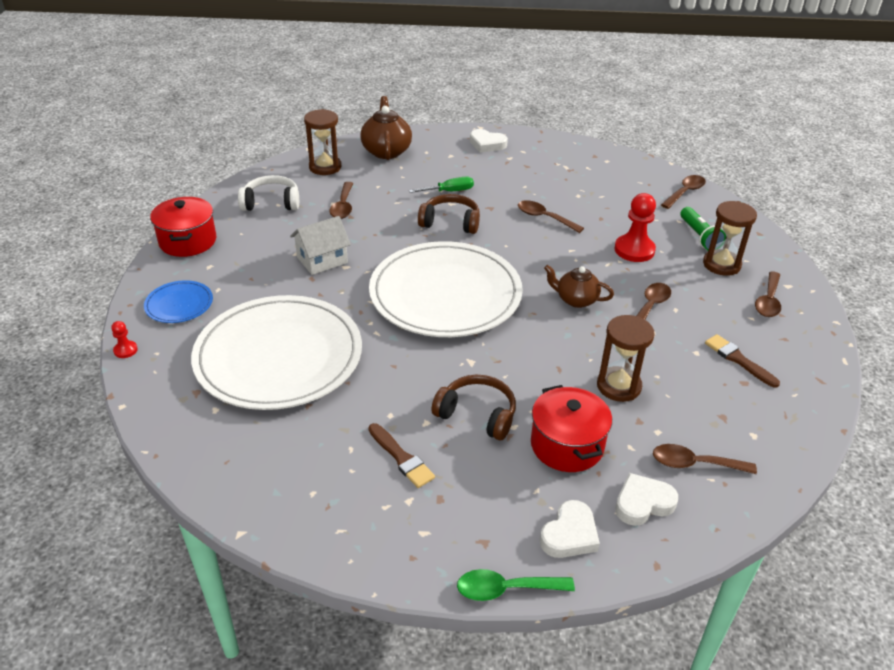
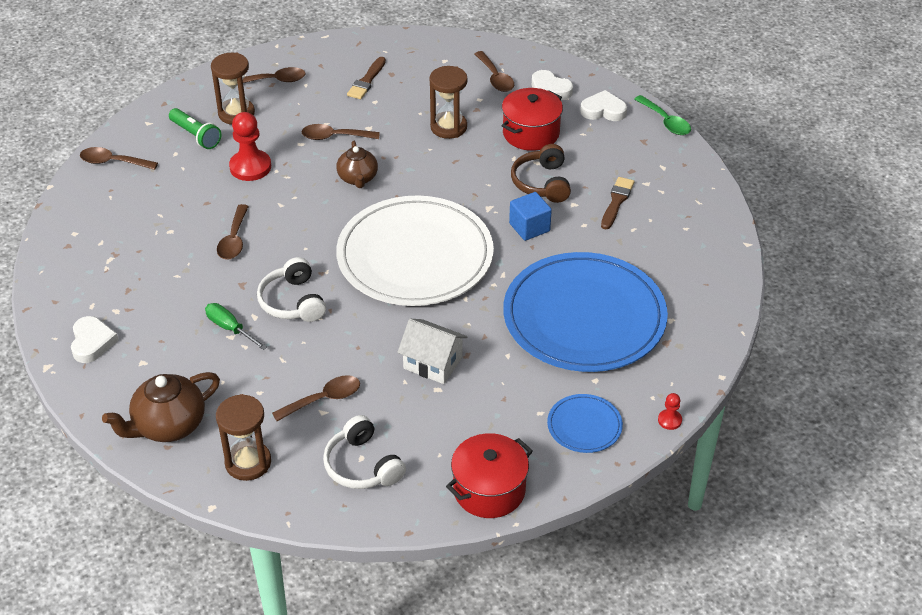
camera: 120 degrees left, 5 degrees up
white plate [191,295,362,410] -> blue plate [503,252,668,372]
brown headphones [418,194,480,234] -> white headphones [257,257,326,322]
green flashlight [680,207,726,250] -> green flashlight turned 90 degrees clockwise [169,108,221,149]
none -> blue cube [509,192,552,241]

